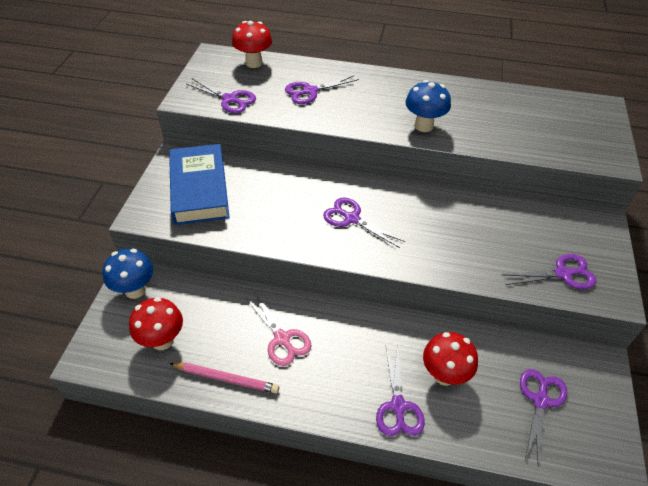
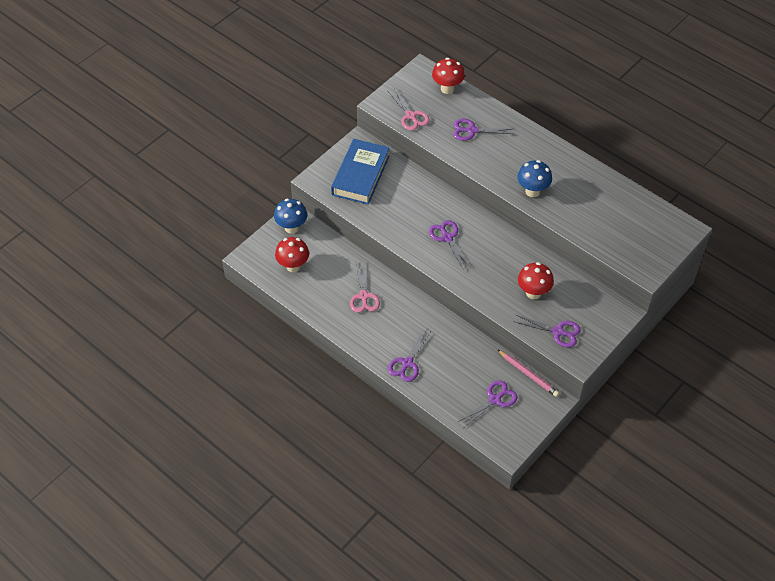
camera: 30 degrees right, 5 degrees up
pink pencil [169,363,279,394] -> pink pencil moved to [497,349,559,397]
purple scissors [186,78,256,113] -> pink scissors [387,88,430,131]
red mushroom [423,332,478,386] -> red mushroom moved to [518,262,554,299]

